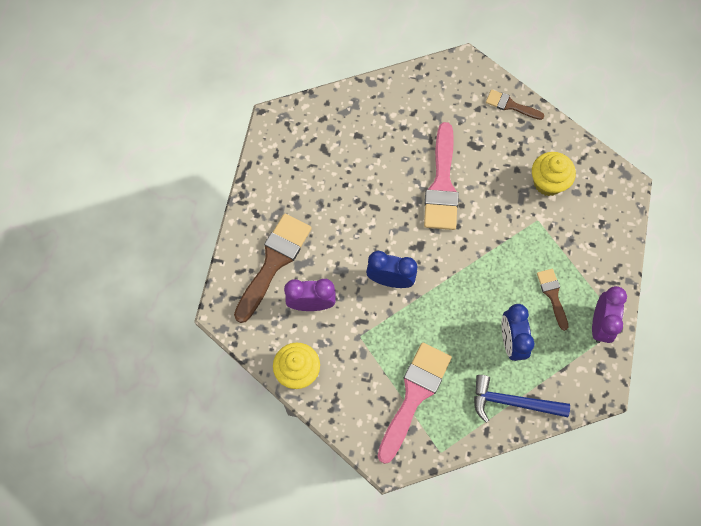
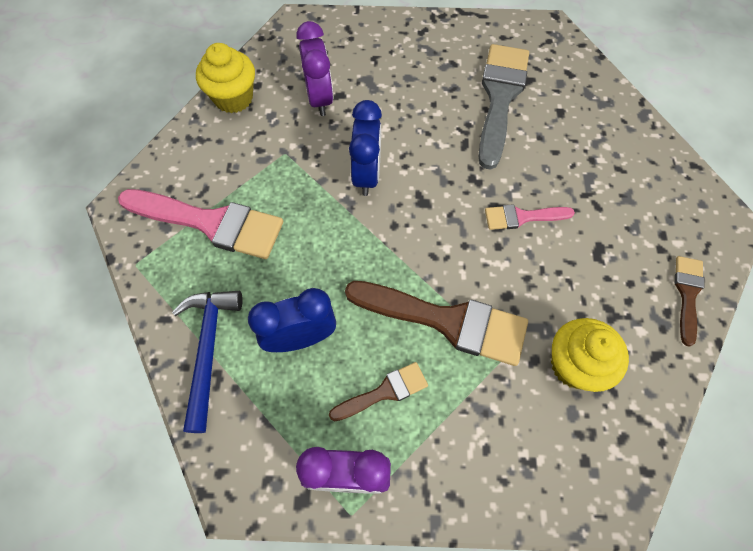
camera: 80 degrees right, 5 degrees down
brown brush [234,214,312,323] -> brown brush moved to [345,281,528,366]
pink brush [424,122,459,230] -> pink brush [485,204,575,230], size x0.53
none -> grey brush [479,44,529,170]

